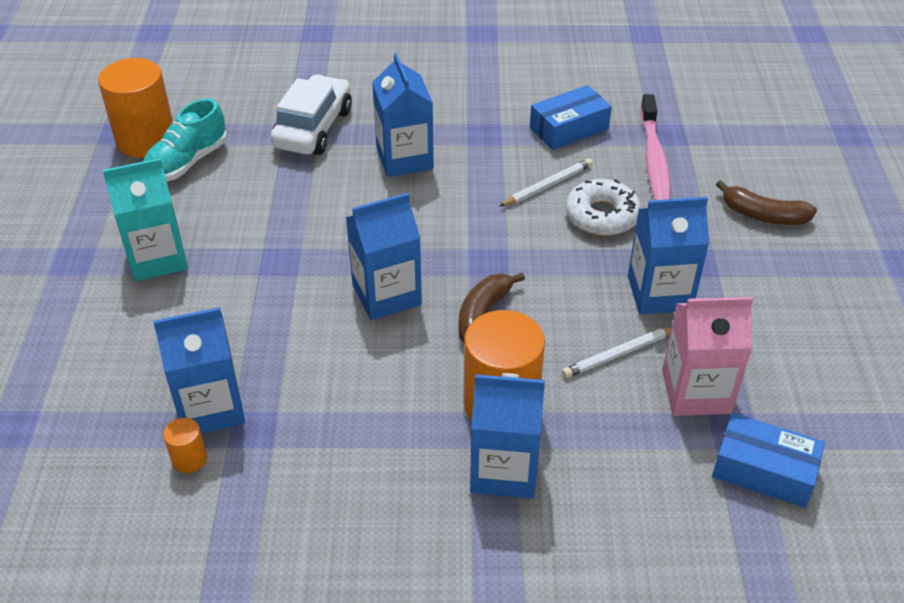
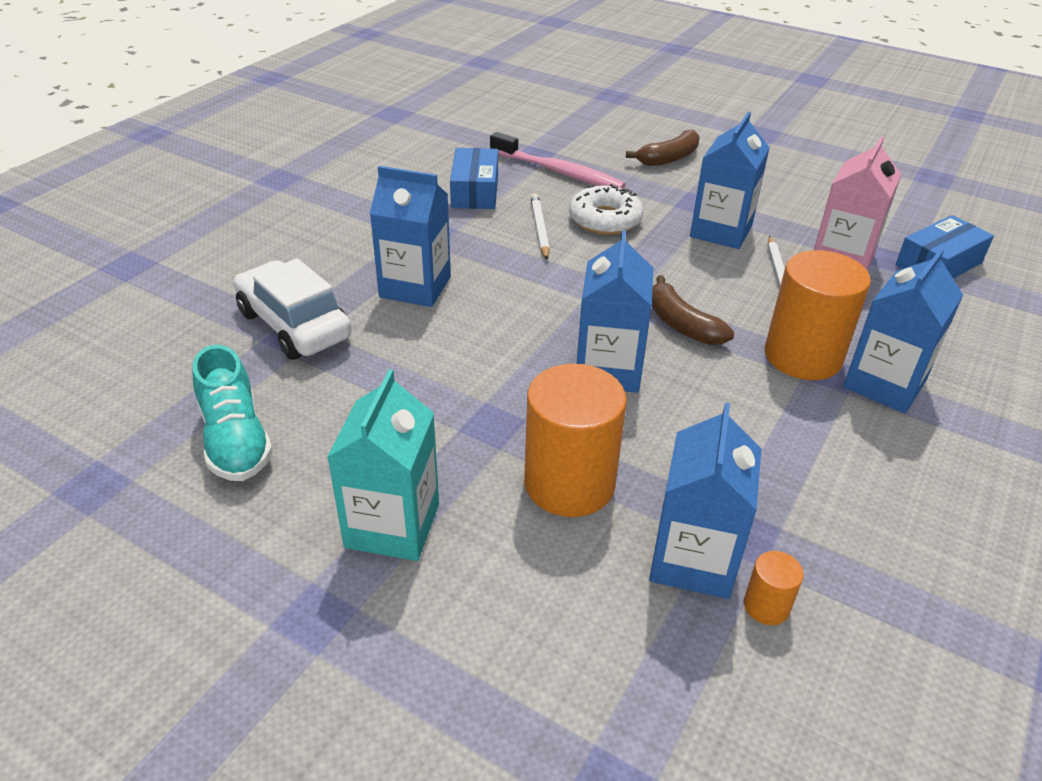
camera: 60 degrees left, 5 degrees down
orange cylinder [98,58,173,158] -> orange cylinder moved to [524,364,627,517]

